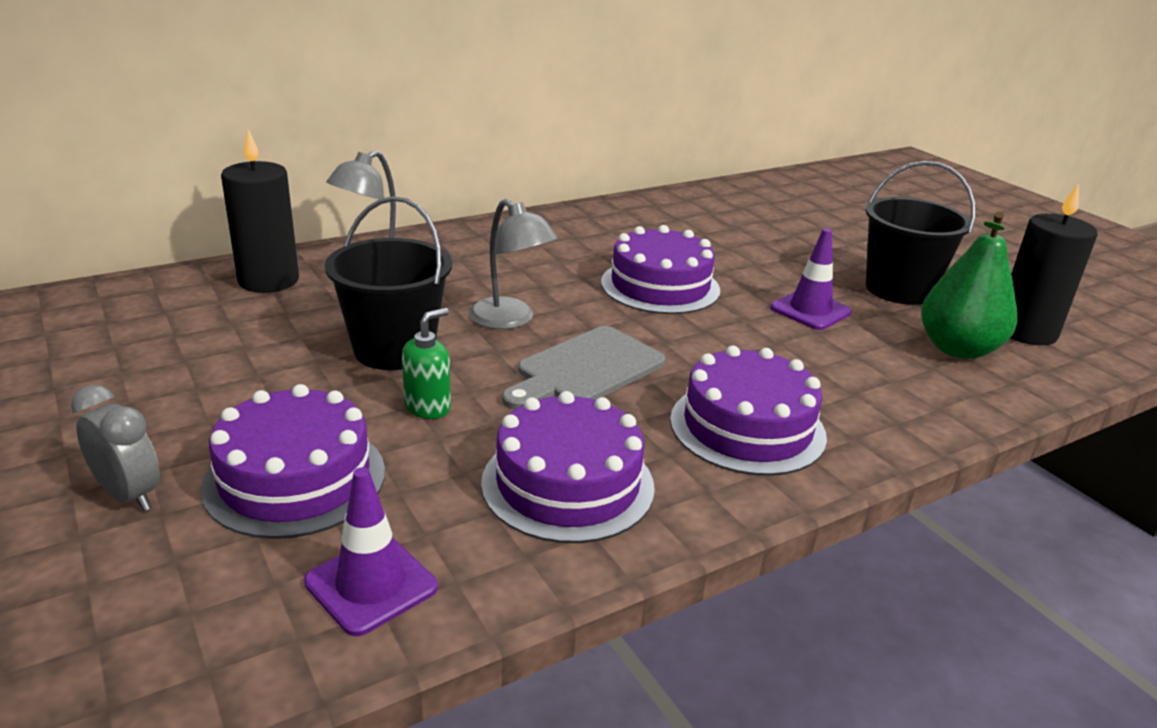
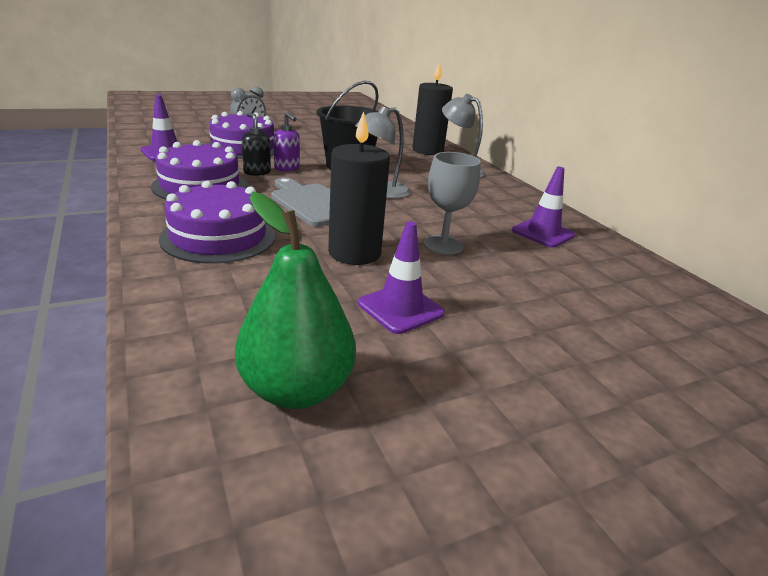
camera: 95 degrees right, 0 degrees up
green soap dispenser [402,308,451,419] -> purple soap dispenser [273,112,300,172]
purple cake [601,225,720,314] -> grey goblet [424,152,481,255]
black bucket [865,161,975,305] -> none
black candle [1011,185,1098,345] -> black candle moved to [328,111,390,265]
none -> black soap dispenser [242,113,271,176]
none -> purple traffic cone [512,167,575,247]

